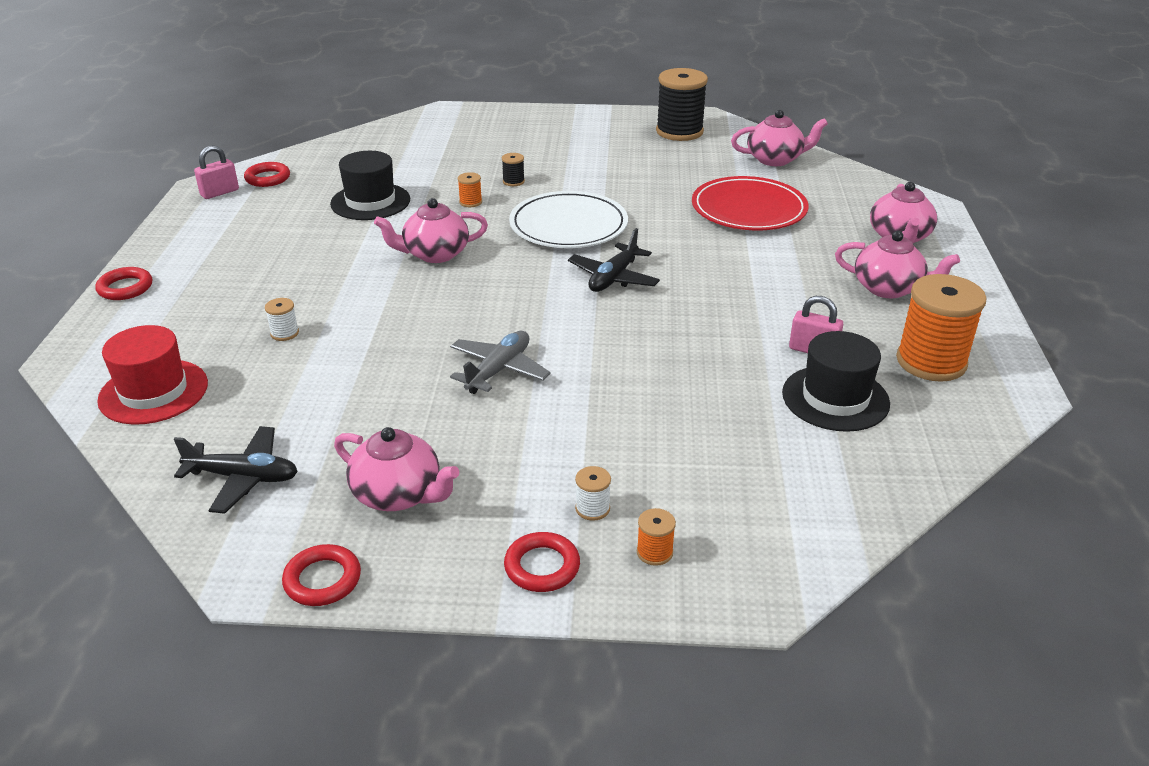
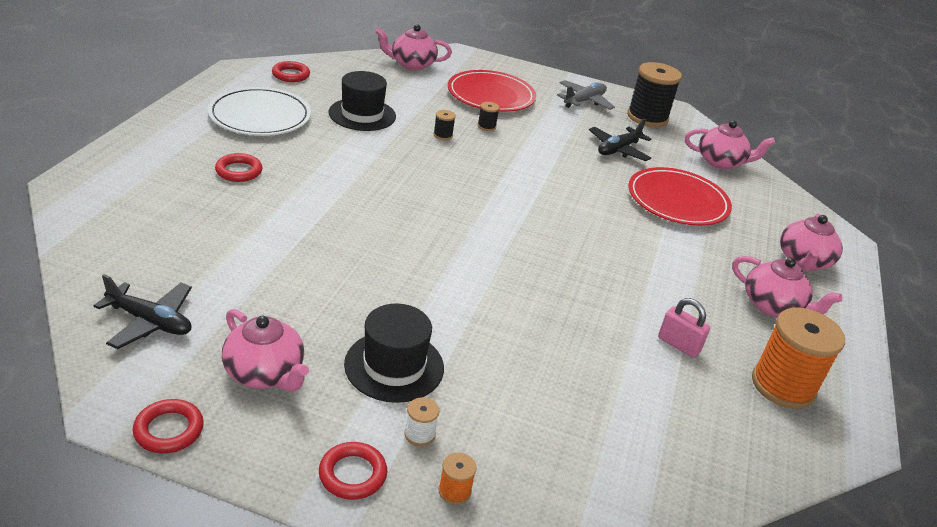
camera: 10 degrees right, 0 degrees up
red ring [95,267,152,300] -> red ring moved to [215,153,262,182]
red hat [97,325,208,425] -> none
pink padlock [194,145,239,199] -> none
white spool [265,298,299,341] -> none
pink teapot [374,198,488,263] -> pink teapot moved to [375,24,452,70]
grey plane [450,331,551,394] -> grey plane moved to [557,80,615,110]
orange spool [458,172,482,207] -> black spool [434,110,456,140]
white plate [509,191,628,248] -> white plate moved to [208,87,311,136]
black plane [568,228,660,292] -> black plane moved to [589,119,651,161]
black hat [782,331,890,432] -> black hat moved to [344,304,444,403]
none -> red plate [448,70,536,112]

